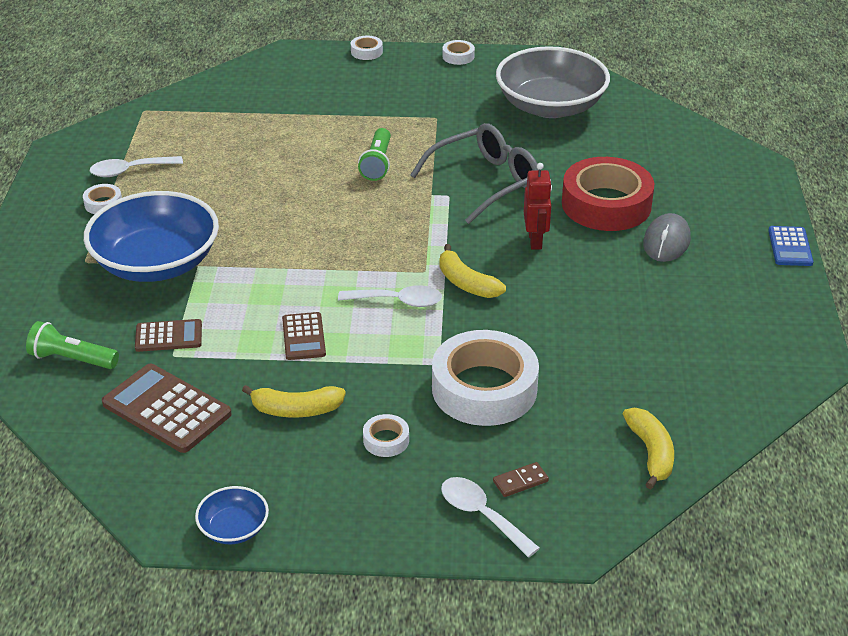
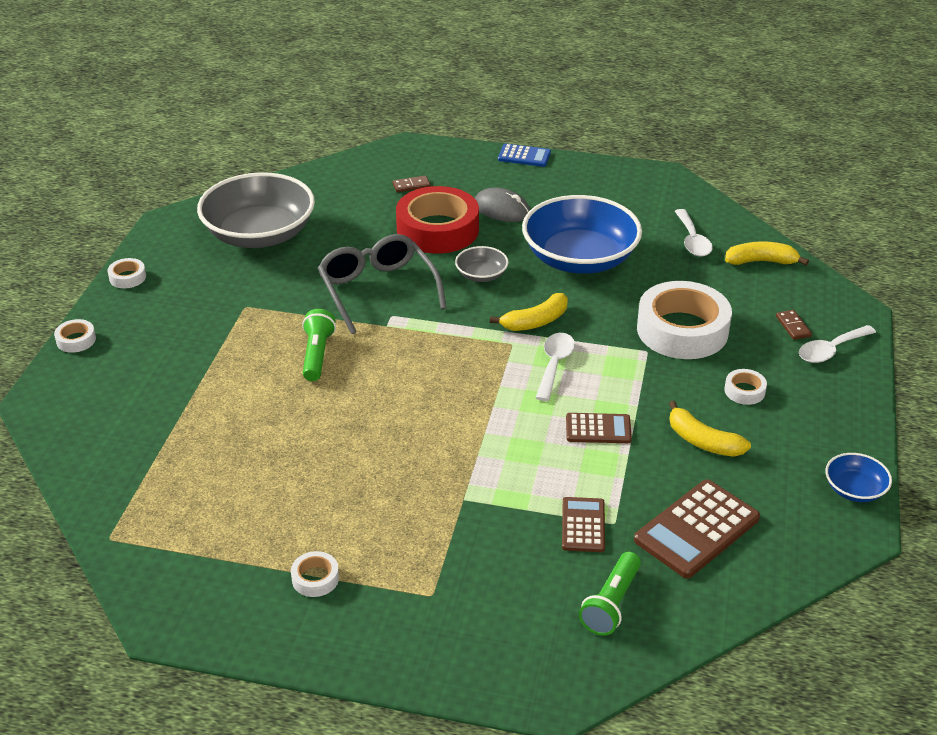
camera: 80 degrees left, 0 degrees up
blue bowl [84,191,219,282] -> blue bowl moved to [522,195,642,274]
white spoon [90,156,183,177] -> white spoon moved to [675,209,713,257]
yellow banana [242,385,346,418] -> yellow banana turned 120 degrees clockwise [669,401,751,457]
green flashlight [358,128,391,181] -> green flashlight turned 105 degrees counterclockwise [302,309,336,381]
red robot [524,163,552,250] -> grey bowl [455,246,509,282]
none -> brown domino [393,176,430,192]

